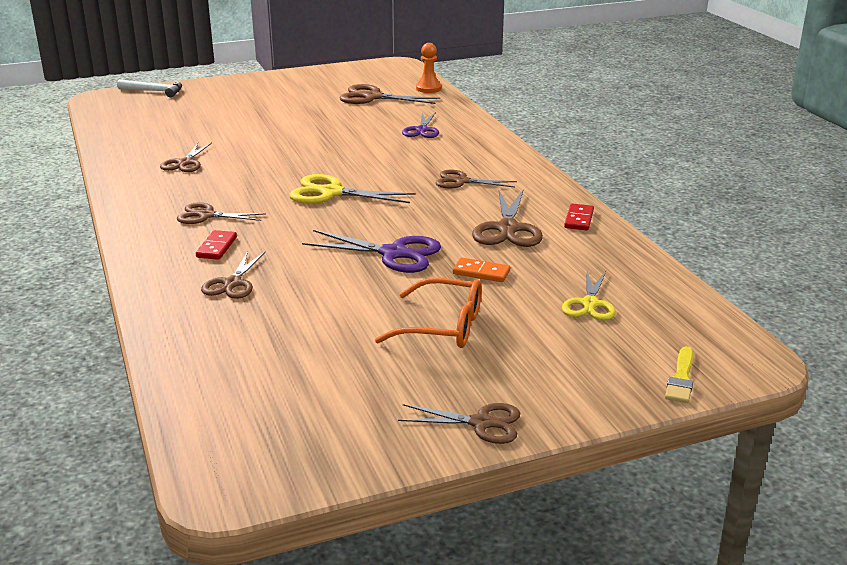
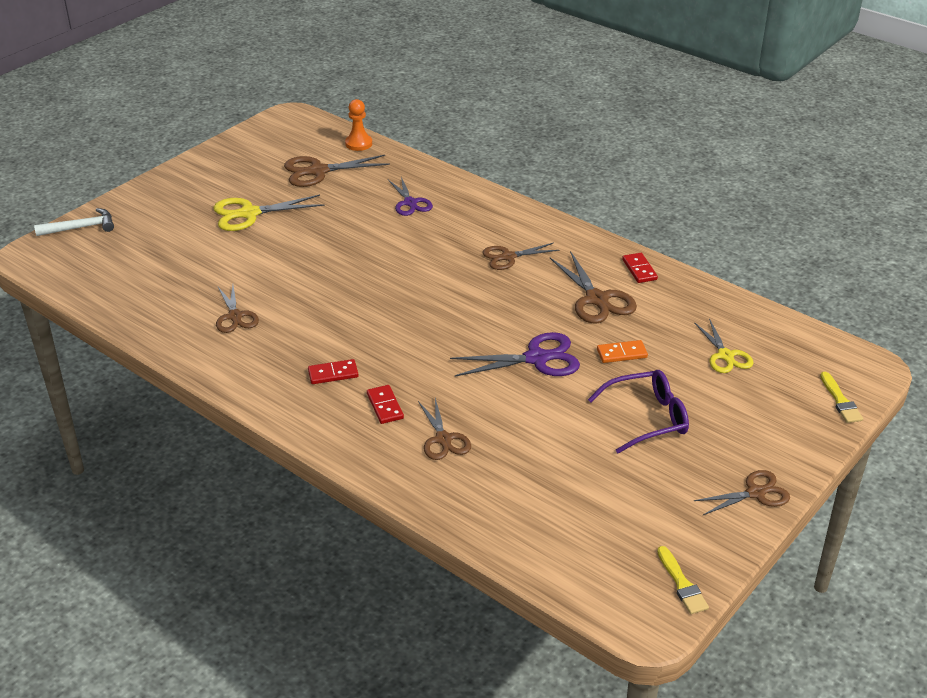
camera: 30 degrees left, 10 degrees up
brown scissors [177,203,266,224] -> red domino [308,359,359,384]
yellow scissors [289,174,416,204] -> yellow scissors moved to [213,195,325,231]
orange glasses [375,278,482,348] -> purple glasses [588,370,689,454]
none -> yellow brush [657,546,709,614]

